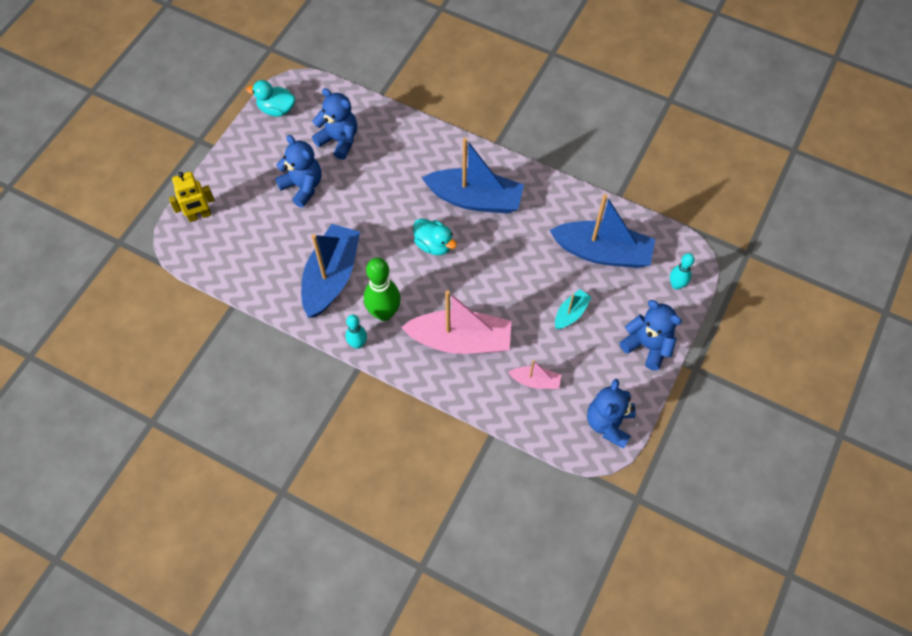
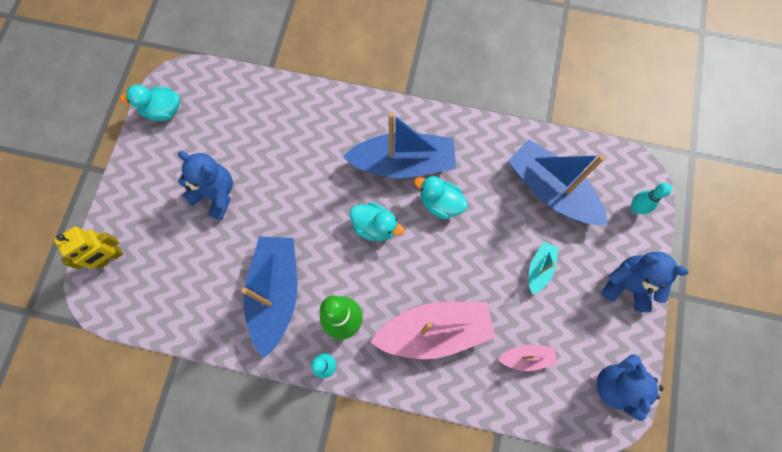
camera: 15 degrees left, 10 degrees up
blue teddy bear [312,88,357,160] -> none
blue boat [549,194,655,268] -> blue boat turned 135 degrees counterclockwise [508,140,608,225]
none -> turquoise duck [414,176,468,219]

